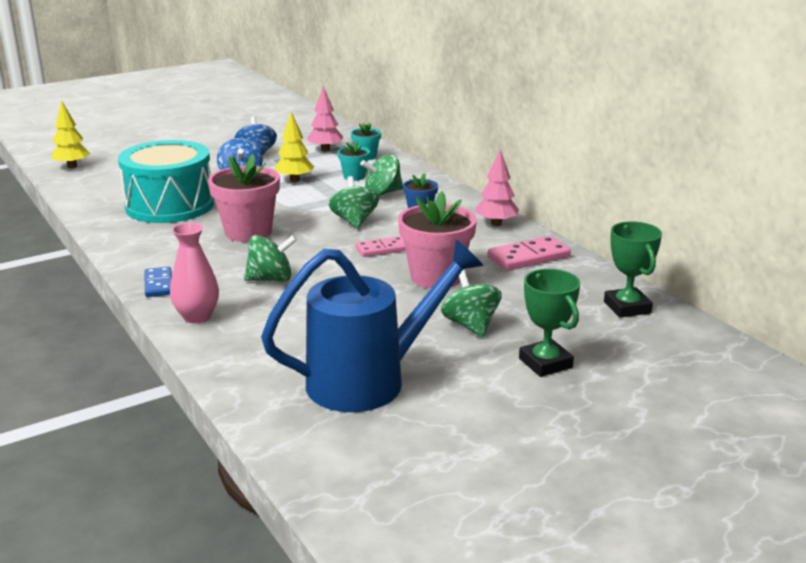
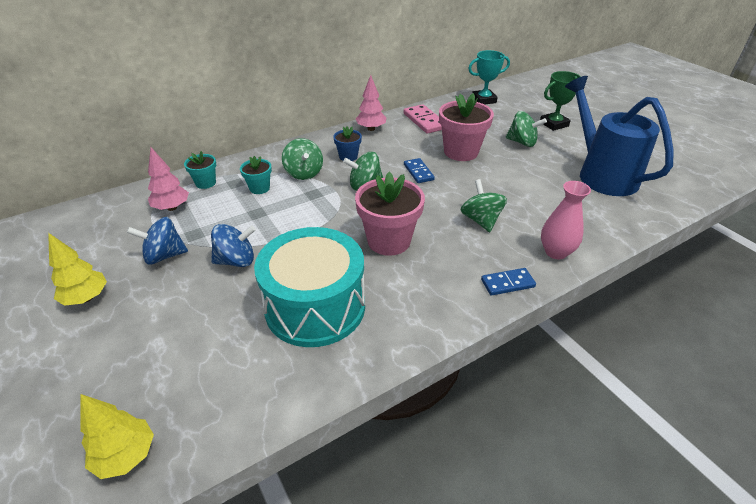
camera: 90 degrees left, 15 degrees up
yellow tree [275,112,314,182] -> yellow tree moved to [48,233,107,306]
pink domino [356,236,406,257] -> blue domino [404,158,435,183]
green spinning top [441,270,501,337] -> green spinning top turned 135 degrees counterclockwise [506,111,547,147]
green trophy [604,221,662,318] -> turquoise trophy [468,50,510,105]

